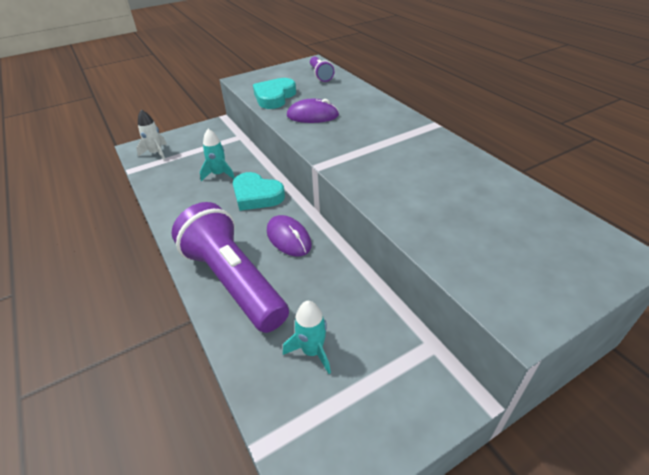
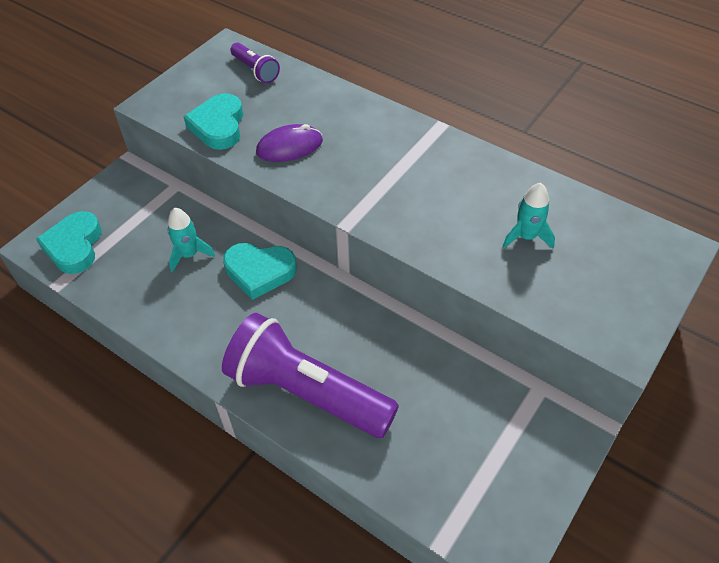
camera: 25 degrees left, 10 degrees up
white rocket [136,110,167,161] -> turquoise heart [36,211,101,274]
purple mouse [267,215,312,257] -> none
turquoise rocket [283,301,331,374] -> turquoise rocket moved to [502,183,555,249]

